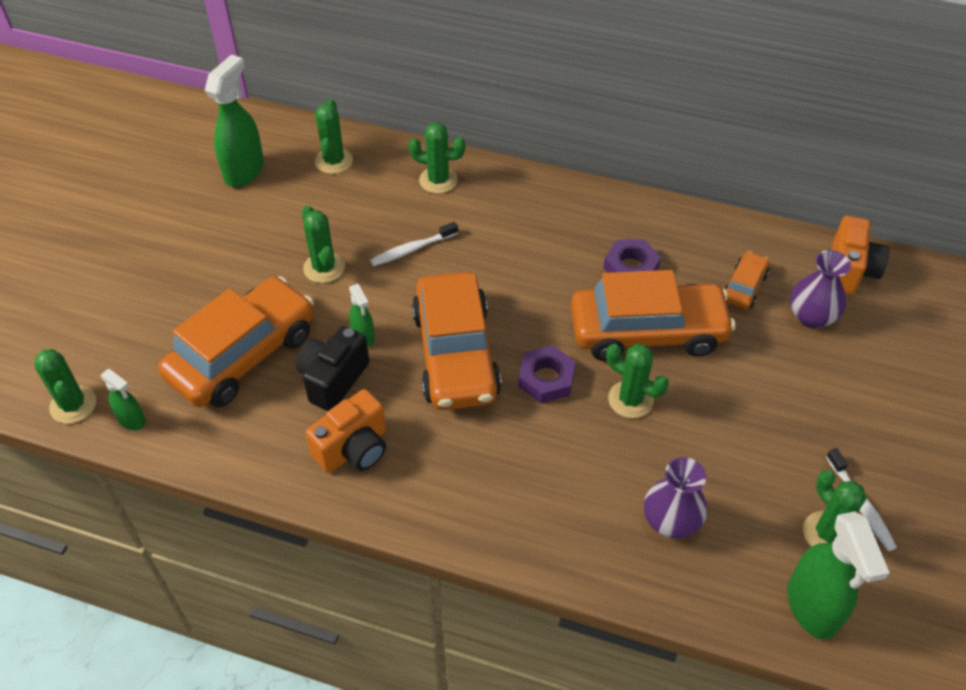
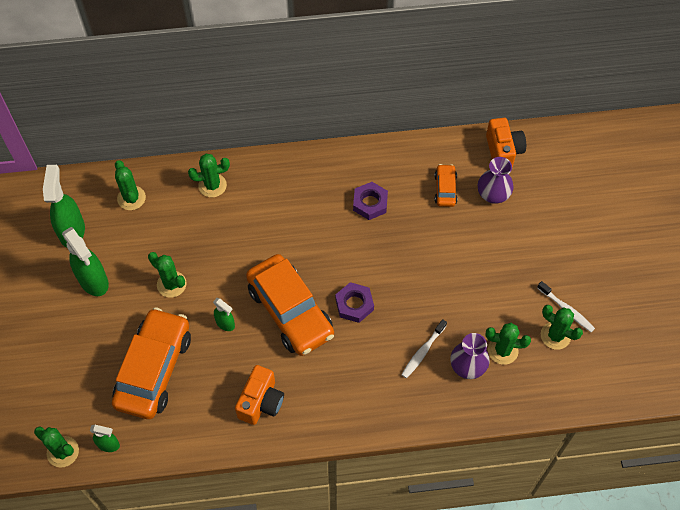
camera: 25 degrees left, 10 degrees up
black camera [296,326,369,411] -> none
white toothbrush [370,222,458,267] -> white toothbrush moved to [401,319,447,378]
orange car [571,270,736,361] -> none
green cactus [606,344,669,418] -> green cactus moved to [485,323,531,365]
green spray bottle [787,511,890,640] -> green spray bottle moved to [62,227,109,296]

